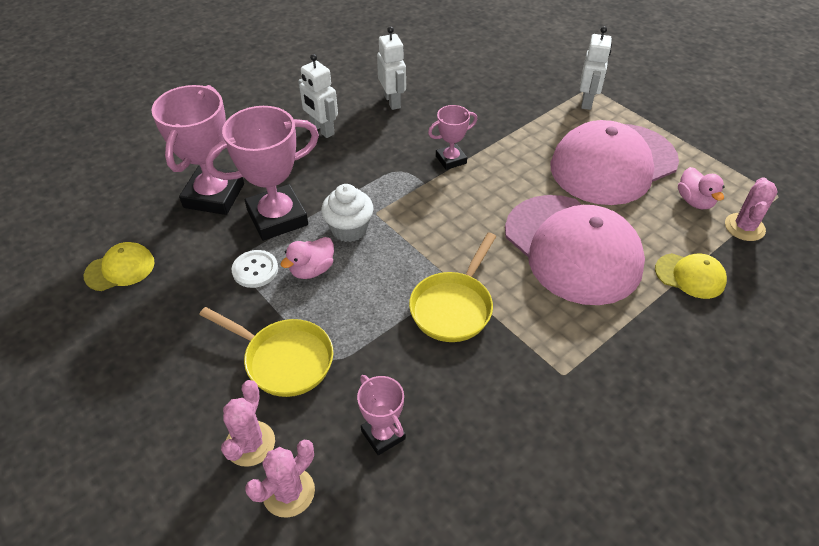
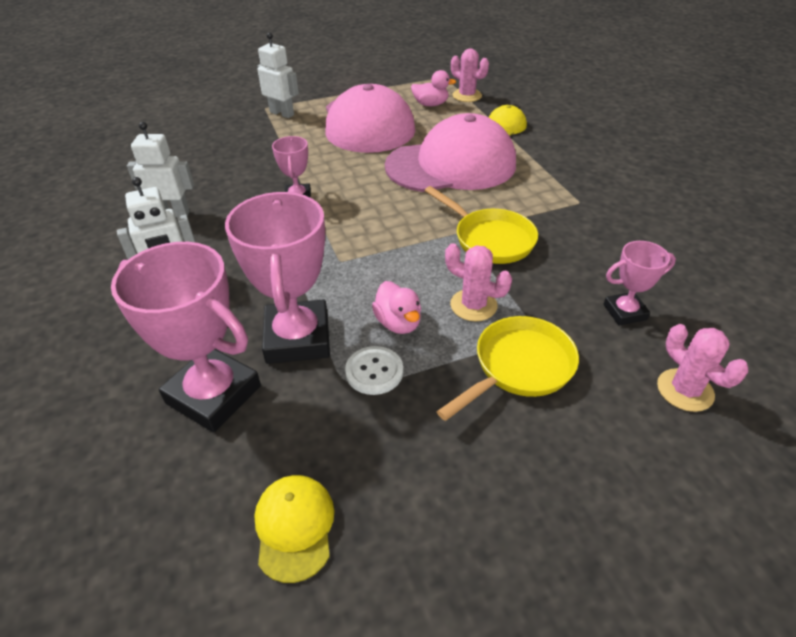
camera: 70 degrees left, 5 degrees down
pink cactus [221,380,275,467] -> pink cactus moved to [445,243,512,322]
white cupcake [321,184,373,242] -> none

